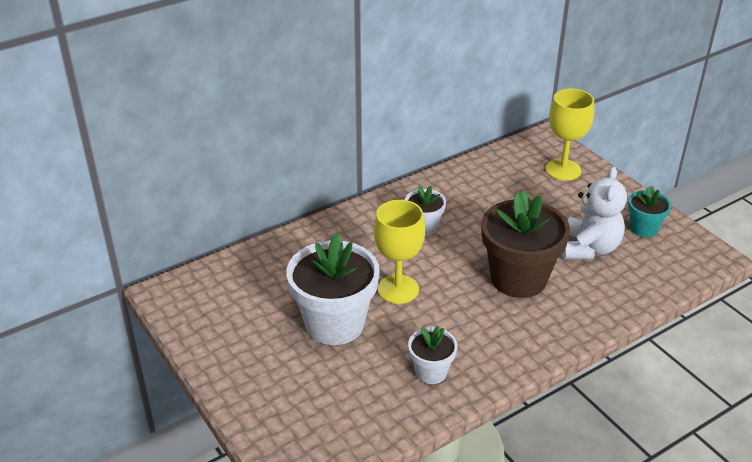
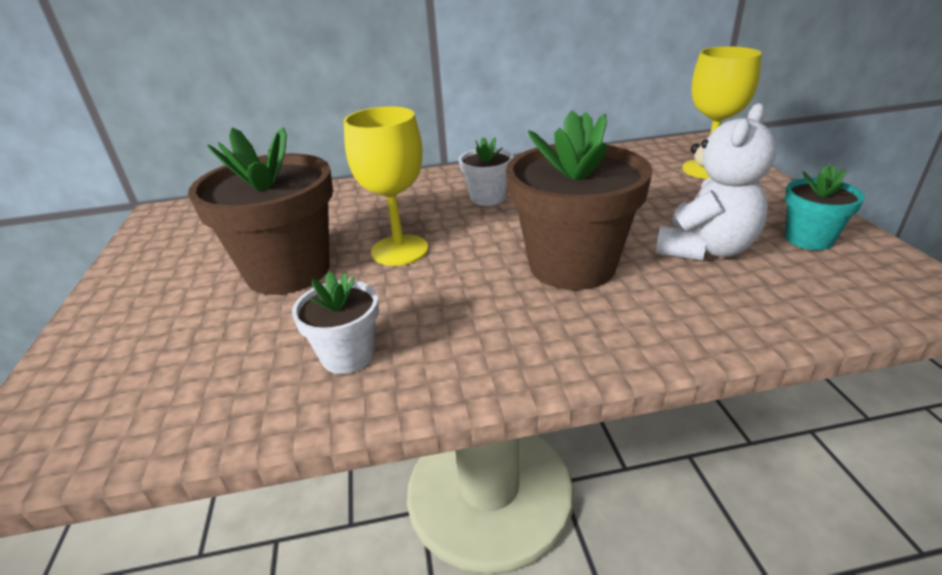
camera: 25 degrees right, 5 degrees down
white flower pot [286,232,380,345] -> brown flower pot [188,127,333,295]

